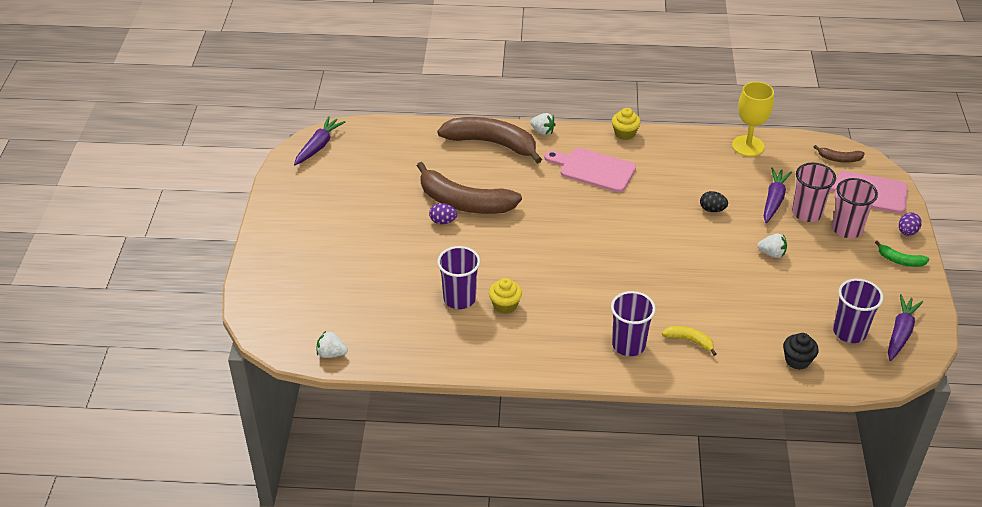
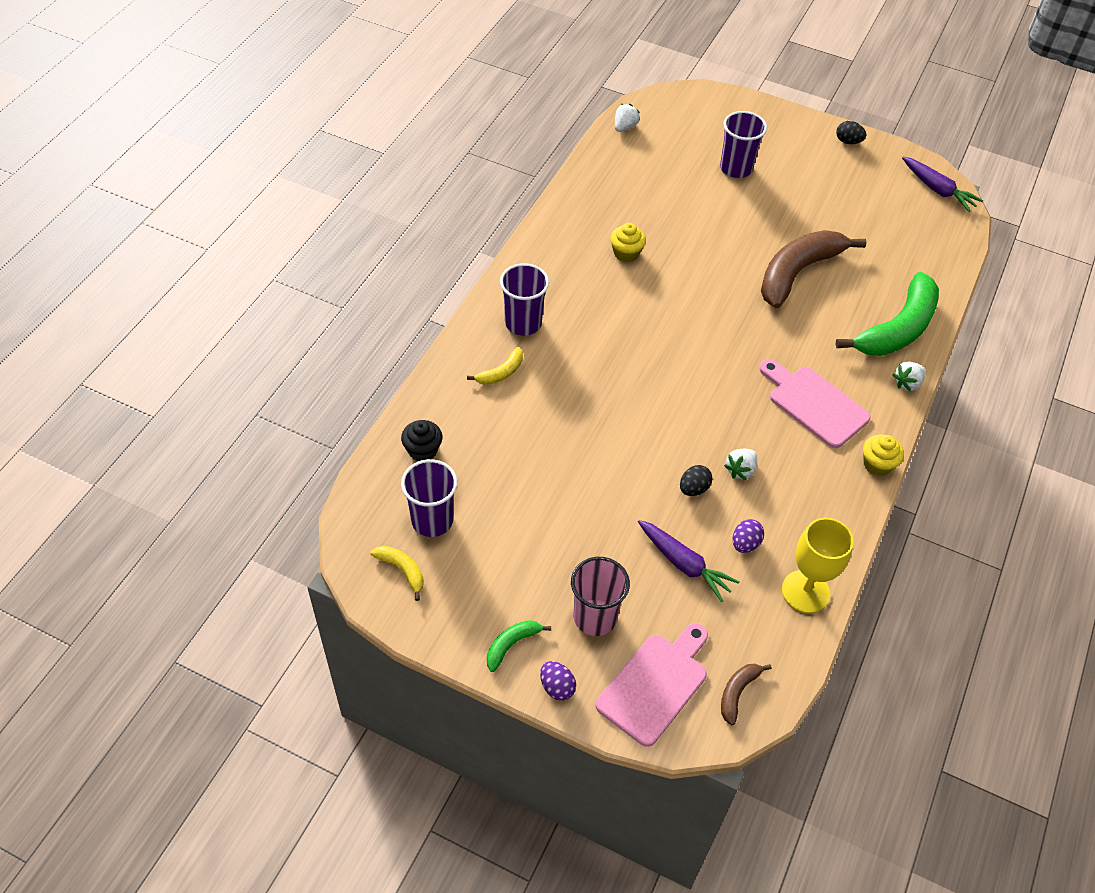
camera: 110 degrees right, 10 degrees up
purple egg [429,203,457,224] -> purple egg moved to [733,519,764,553]
brown banana [437,117,542,164] -> green banana [835,272,939,356]
purple cup [437,246,480,309] -> purple cup moved to [720,111,767,178]
pink cutting board [544,148,636,192] -> pink cutting board turned 90 degrees counterclockwise [759,359,871,448]
white strawberry [757,233,787,258] -> white strawberry moved to [724,449,757,480]
pink cup [792,163,836,222] -> none
purple carrot [888,294,923,361] -> yellow banana [370,546,424,601]
none -> black egg [836,121,866,144]

